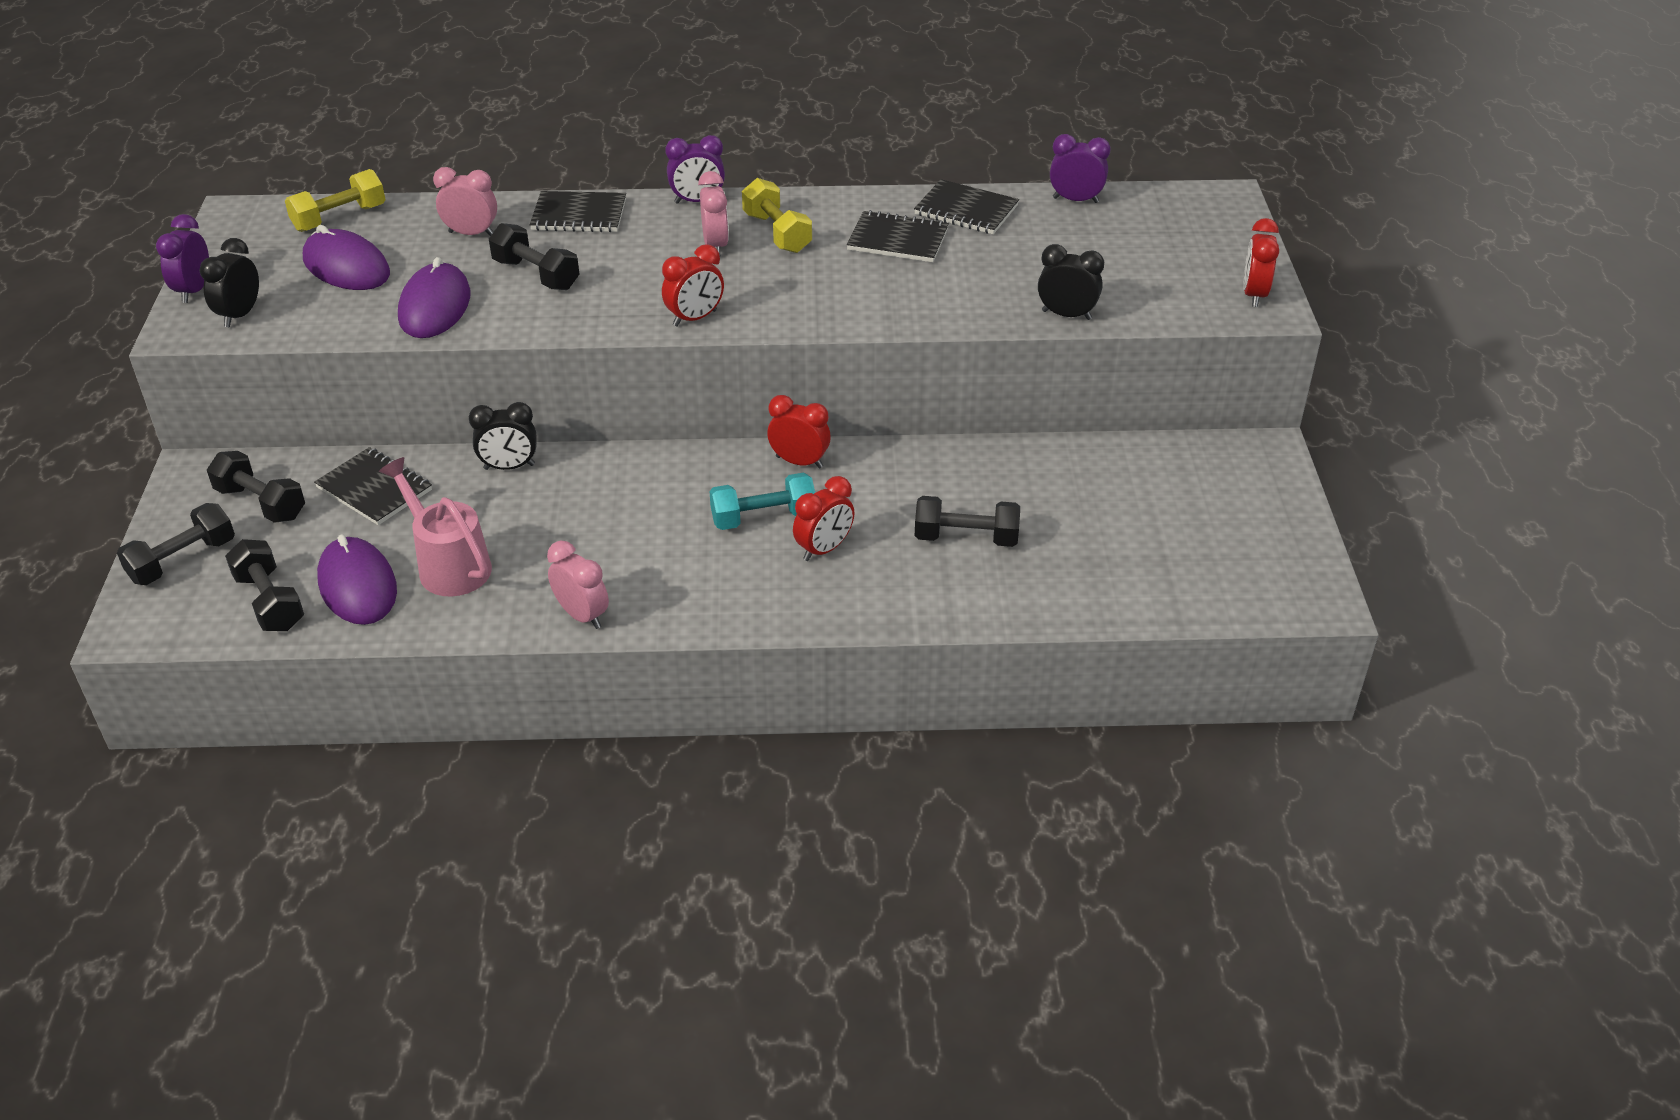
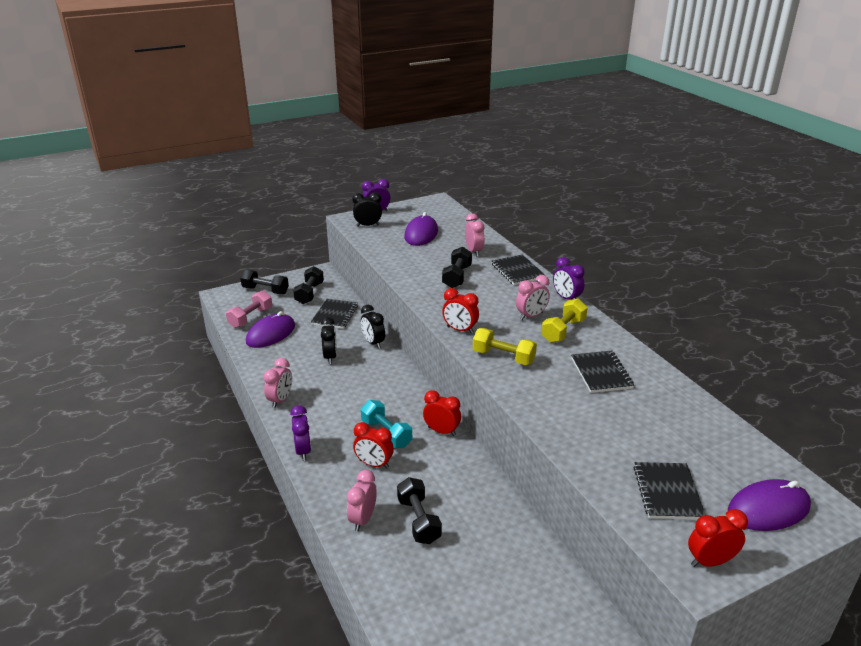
camera: 65 degrees right, 10 degrees down
black dumbbell [225,539,304,631] -> pink dumbbell [226,290,272,328]
yellow dumbbell [285,169,386,232] -> yellow dumbbell moved to [473,328,537,365]
pink watering can [379,457,492,597] -> none
purple mouse [398,257,470,338] -> purple mouse moved to [728,479,811,531]
red clock [767,395,831,468] -> red clock turned 60 degrees counterclockwise [423,390,461,436]
black notebook [914,179,1019,234] -> black notebook moved to [633,462,705,520]
black clock [1038,244,1104,320] -> black clock moved to [321,317,337,364]
purple clock [1050,134,1111,203] -> purple clock moved to [290,405,311,461]
none -> pink clock [347,470,377,531]

